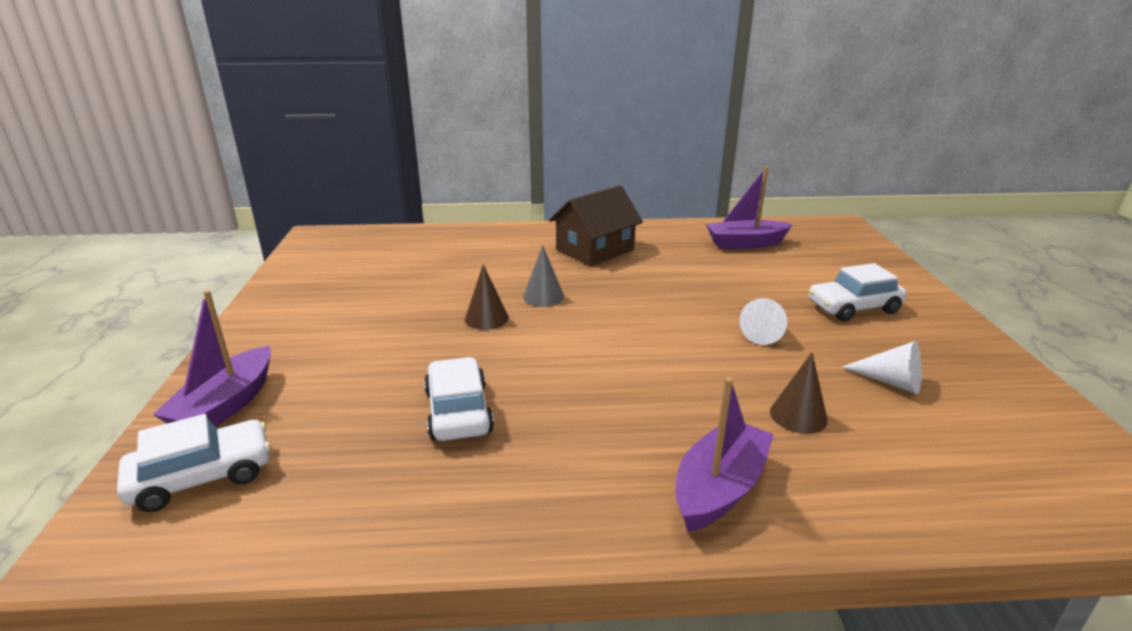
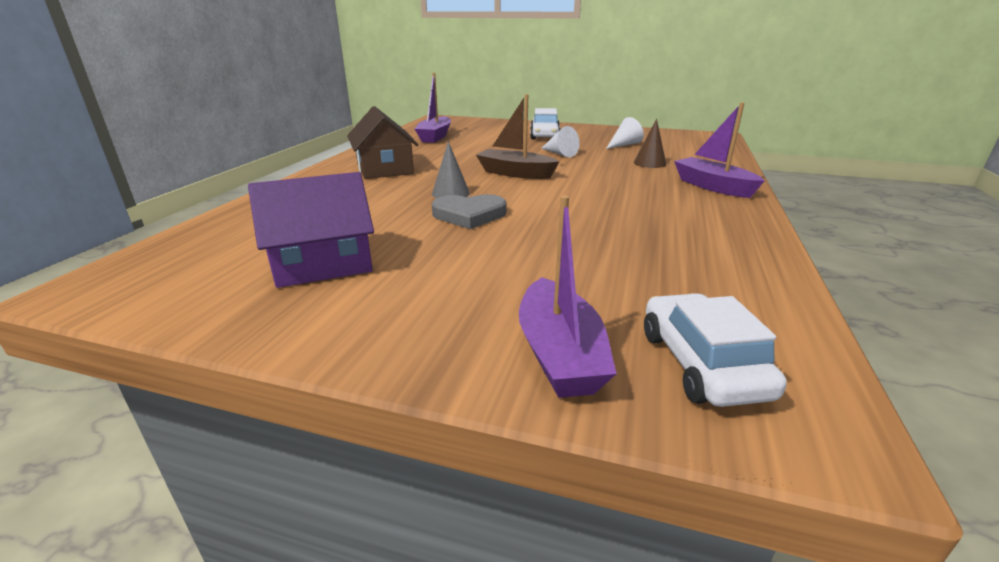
camera: 70 degrees left, 0 degrees up
purple boat [153,290,271,427] -> purple boat turned 45 degrees clockwise [519,195,617,398]
white car [424,357,494,441] -> none
brown cone [465,264,509,330] -> grey heart [432,194,506,229]
none -> purple house [248,172,374,288]
none -> brown boat [476,94,560,179]

